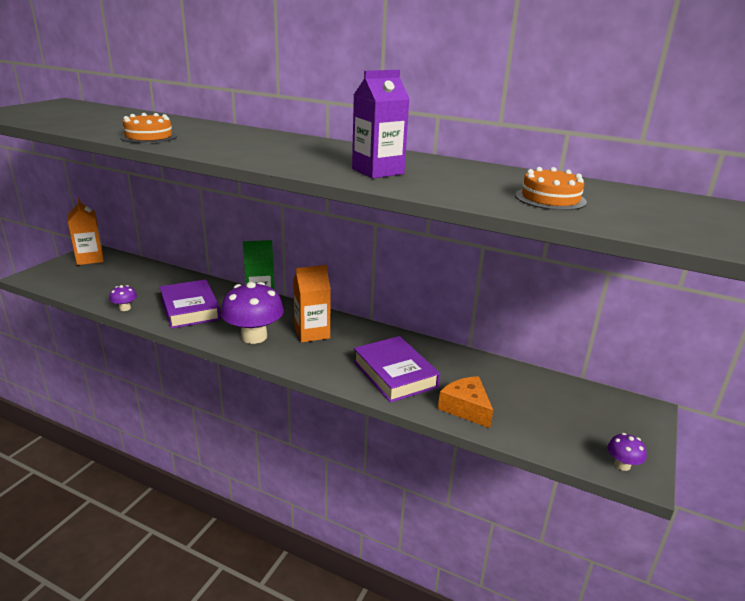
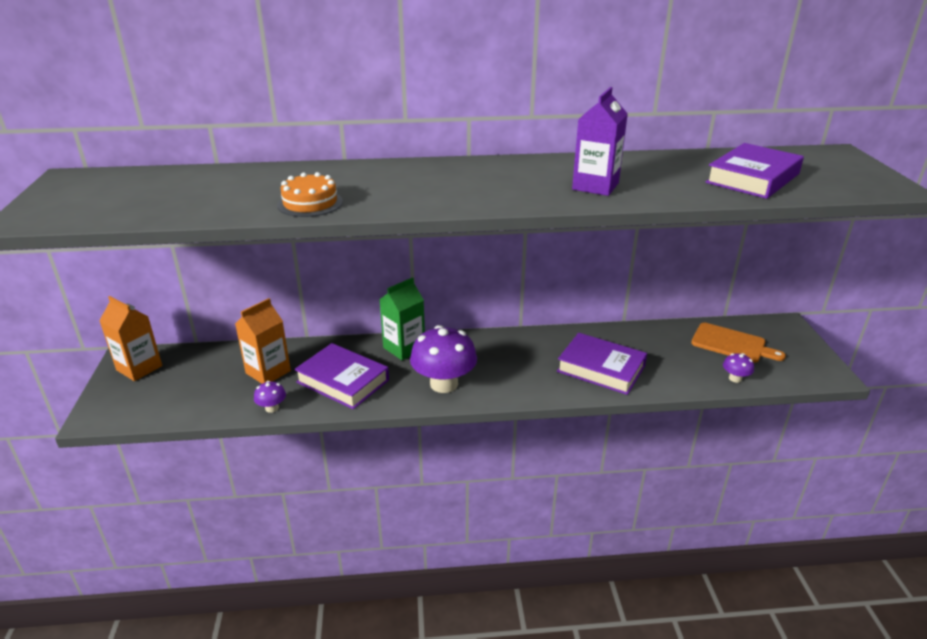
camera: 30 degrees left, 5 degrees up
orange carton [293,265,331,342] -> orange carton moved to [235,298,291,384]
orange cheese [438,376,493,428] -> none
orange cake [515,167,587,210] -> purple book [706,143,804,199]
purple mushroom [608,433,647,471] -> purple mushroom moved to [723,353,754,383]
none -> orange cutting board [691,323,786,363]

